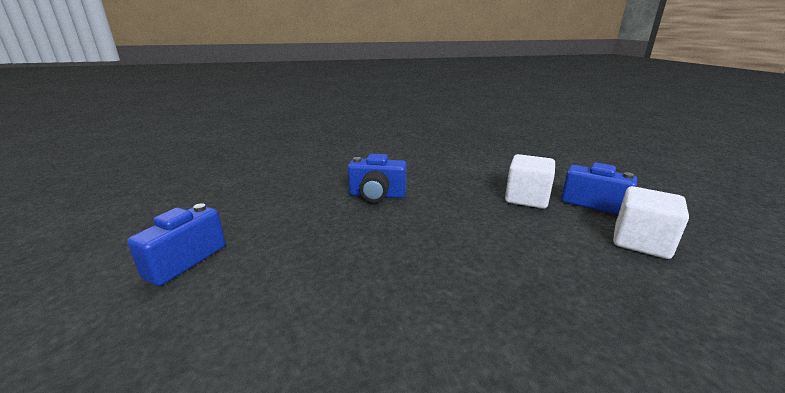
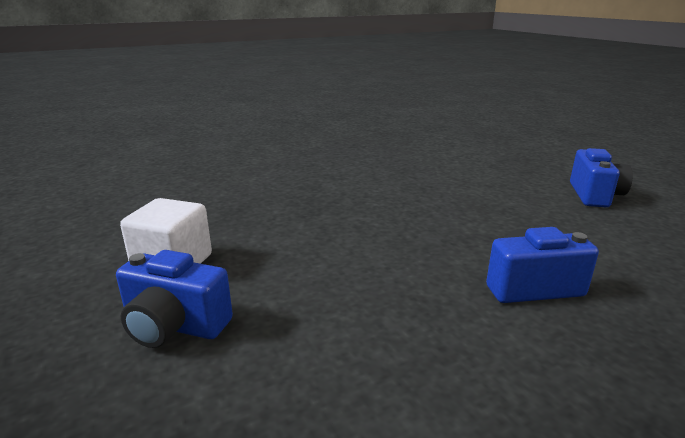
camera: 165 degrees right, 0 degrees up
white cube [505,154,555,209] -> none

